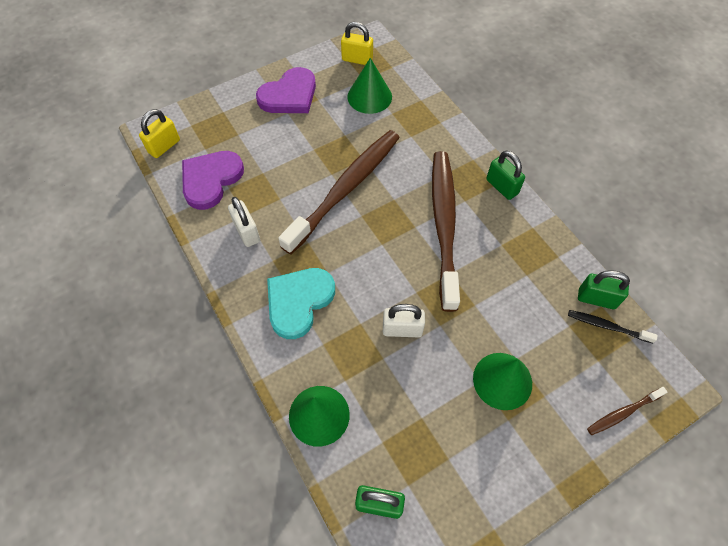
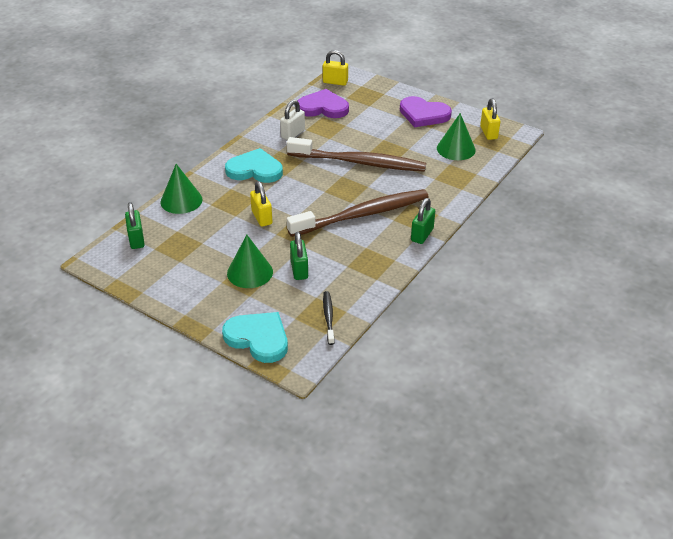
camera: 65 degrees right, 20 degrees down
white padlock [383,304,425,338] -> yellow padlock [250,181,272,227]
green padlock [578,270,630,309] -> green padlock moved to [290,232,308,280]
brown toothbrush [587,387,667,435] -> turquoise heart [222,312,288,363]

